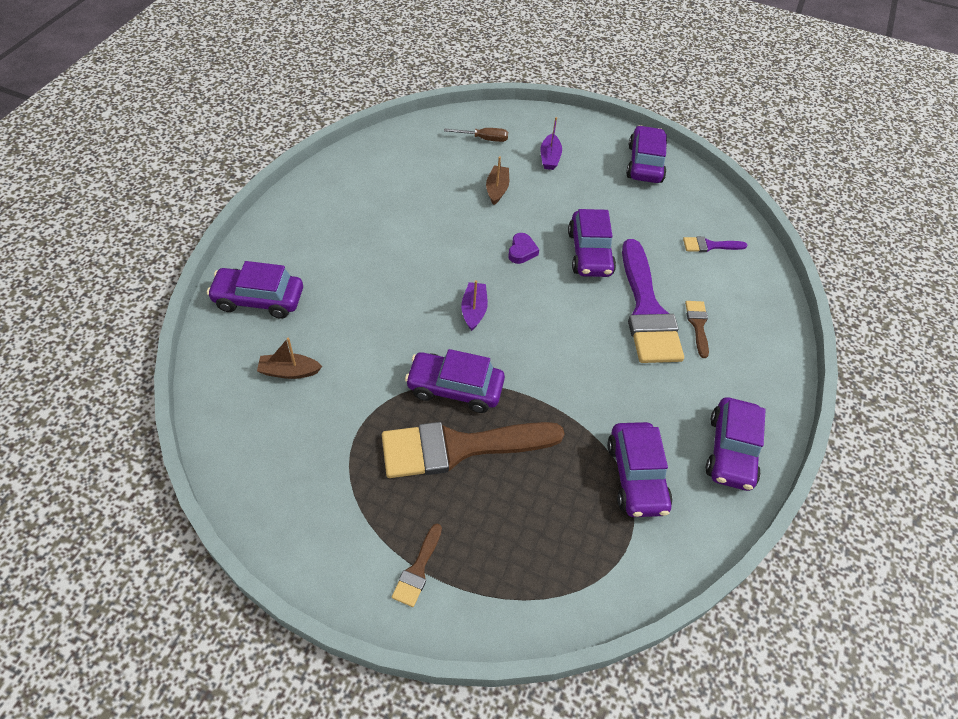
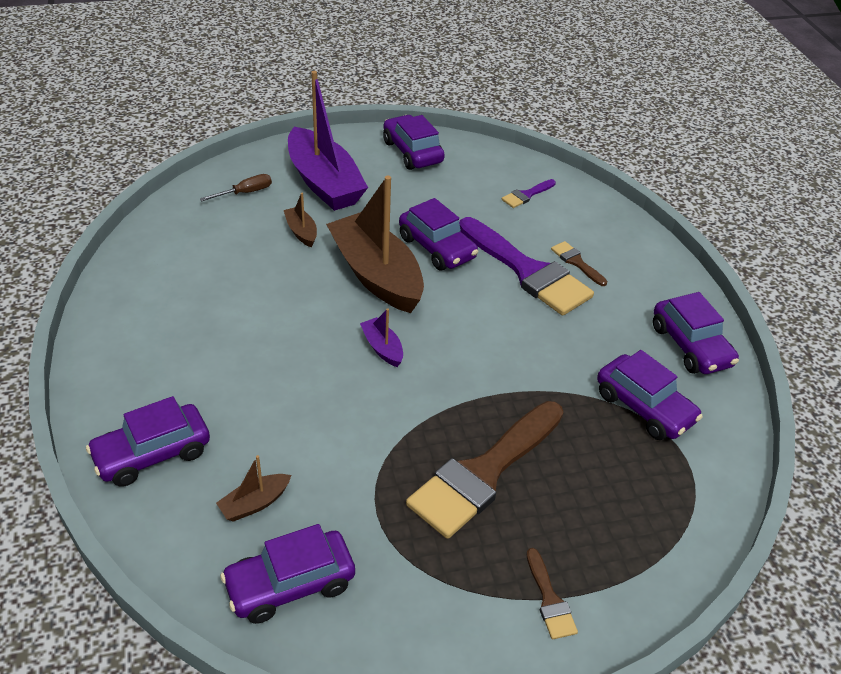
camera: 35 degrees left, 10 degrees down
purple car [405,349,505,413] -> purple car moved to [220,524,355,624]
purple heart [508,233,539,264] -> brown boat [326,175,424,313]
purple boat [540,117,562,170] -> purple boat [288,71,368,211], size x2.34

